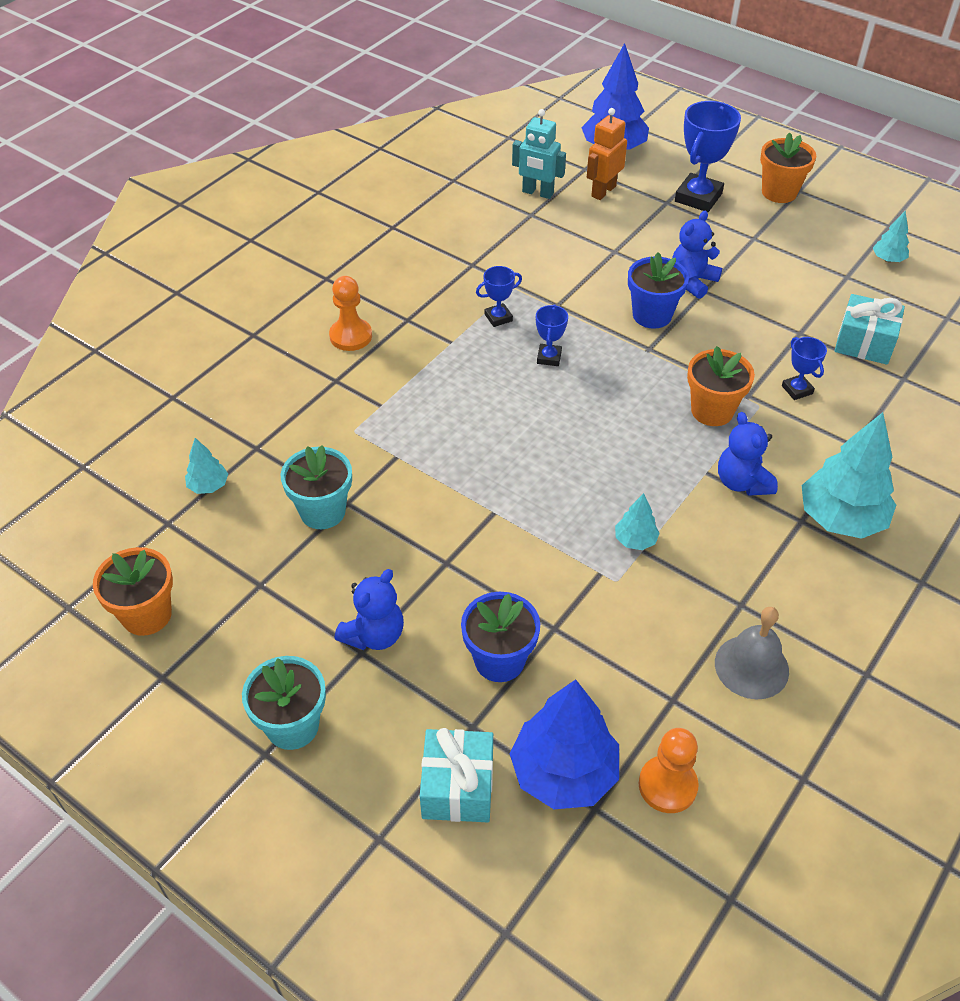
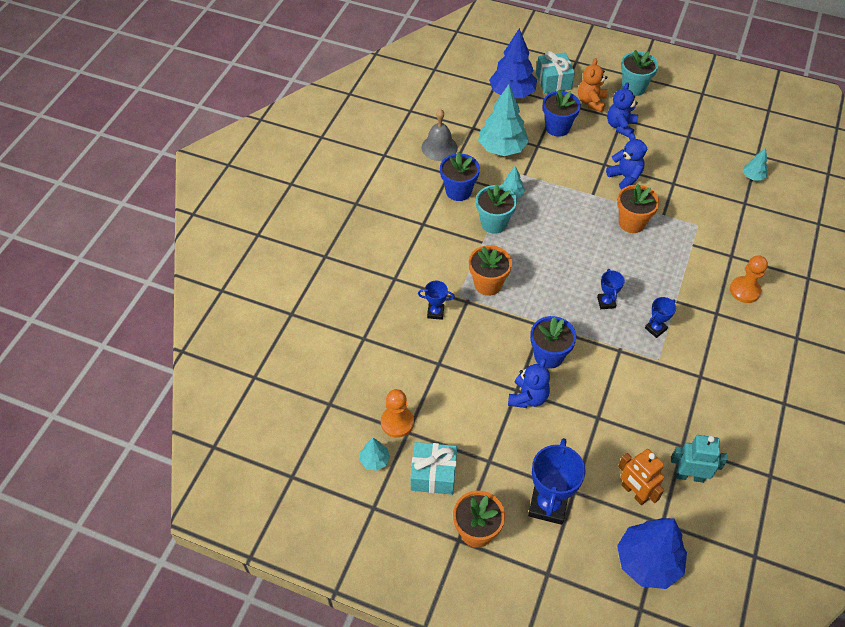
camera: 165 degrees right, 5 degrees up
orange flower pot [93,547,173,636] -> orange flower pot moved to [617,184,660,233]
turquoise flower pot [280,445,352,529] -> turquoise flower pot moved to [476,184,517,234]
orange robot [587,108,627,200] -> orange robot turned 120 degrees clockwise [618,449,664,505]
orange pawn [639,728,699,813] -> orange pawn moved to [381,389,414,438]
blue teddy bear [718,412,778,496] -> blue teddy bear moved to [606,133,647,189]
blue trophy [782,337,827,400] -> blue trophy turned 45 degrees counterclockwise [418,281,455,320]
turquoise tree [802,412,896,539] -> turquoise tree moved to [478,84,529,156]
turquoise gift [835,294,905,365] -> turquoise gift moved to [410,442,457,495]
none -> blue flower pot [440,152,480,201]
none -> orange teddy bear [578,58,608,112]

